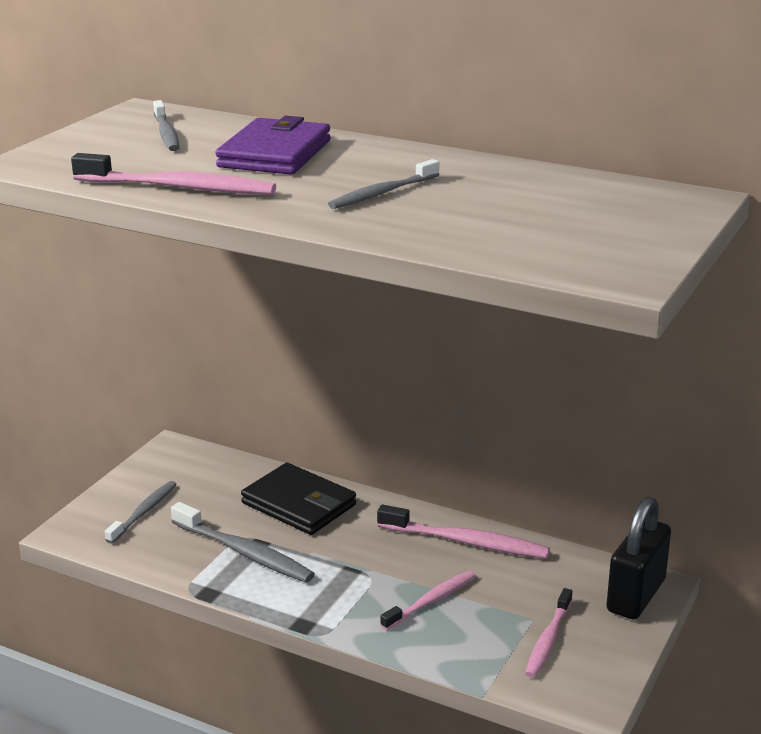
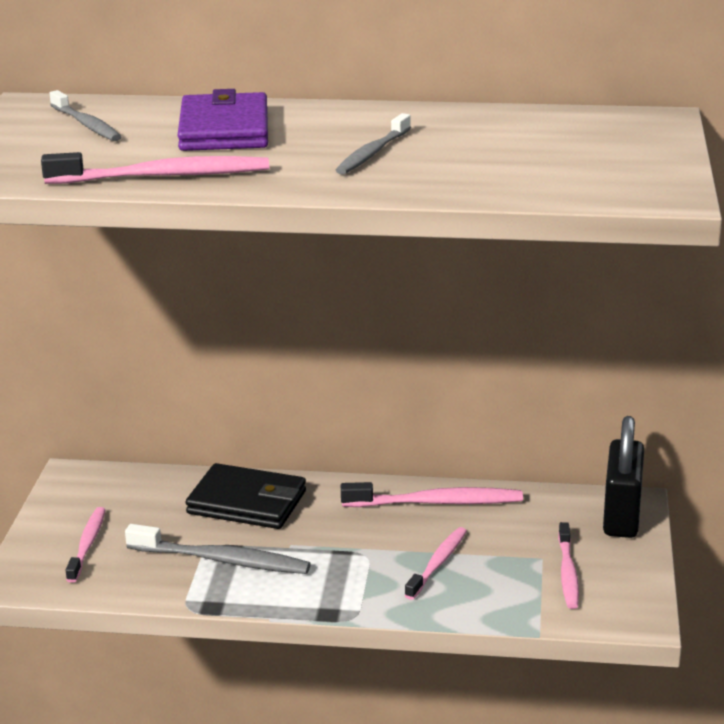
camera: 20 degrees left, 0 degrees up
grey toothbrush [105,481,177,544] -> pink toothbrush [66,507,106,583]

